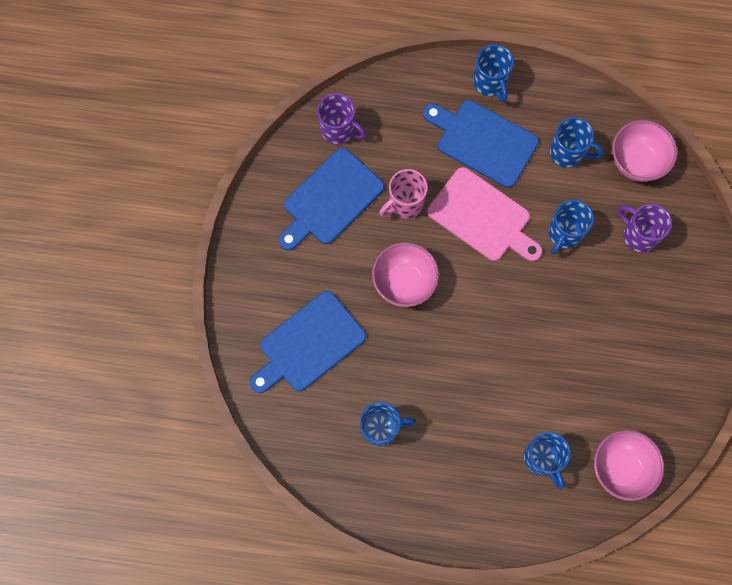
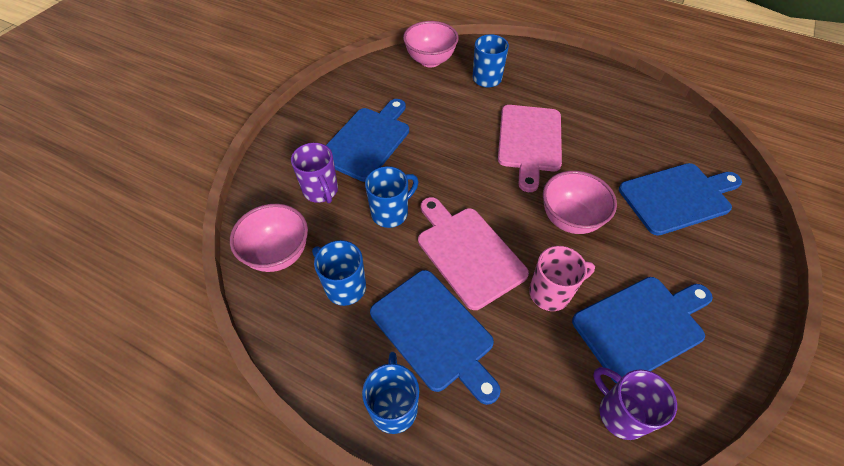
camera: 160 degrees left, 20 degrees down
blue mug [360,402,416,446] -> none
none -> blue cutting board [326,99,409,182]
none -> pink cutting board [498,105,562,192]

